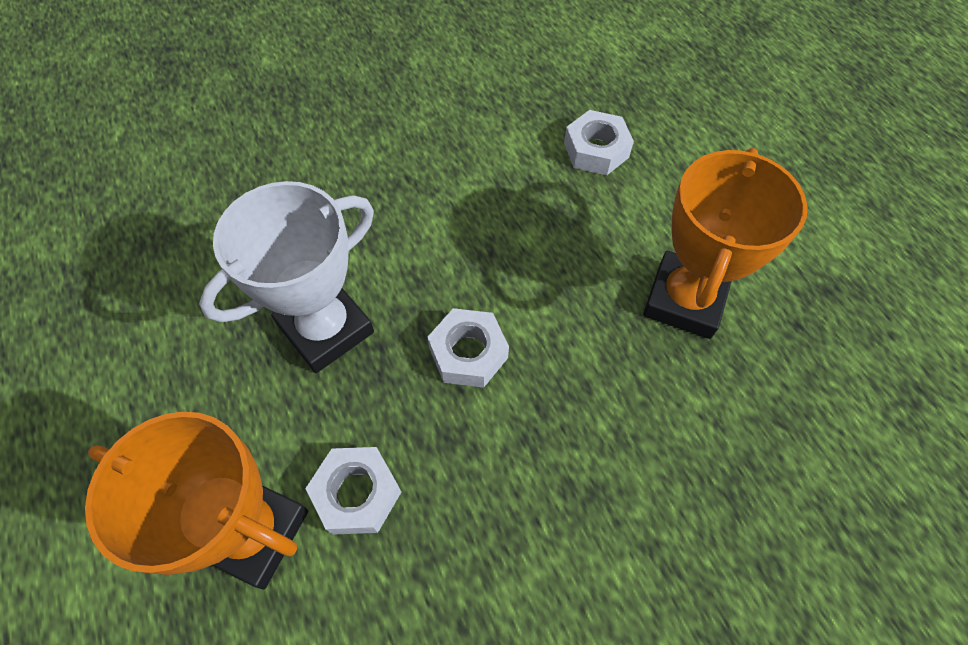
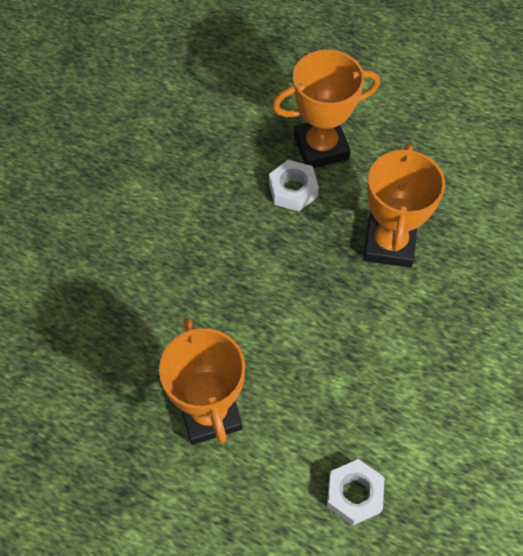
camera: 140 degrees right, 0 degrees up
white trophy [199,181,374,373] -> orange trophy [364,144,445,268]
white nut [427,308,509,388] -> none

